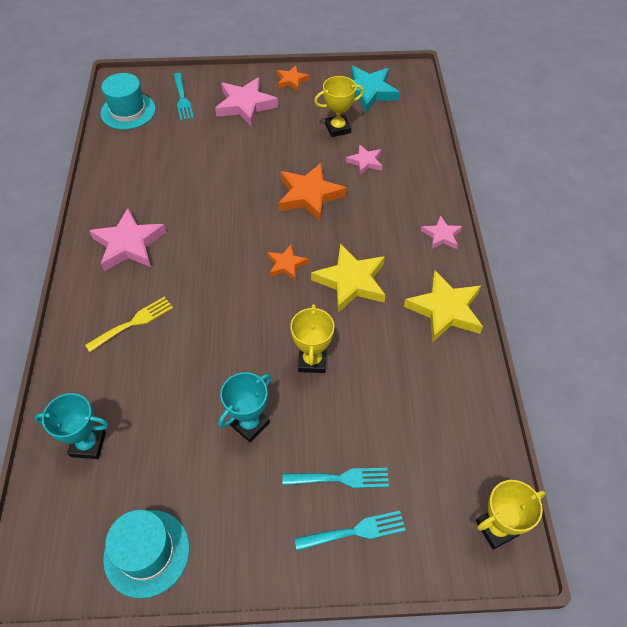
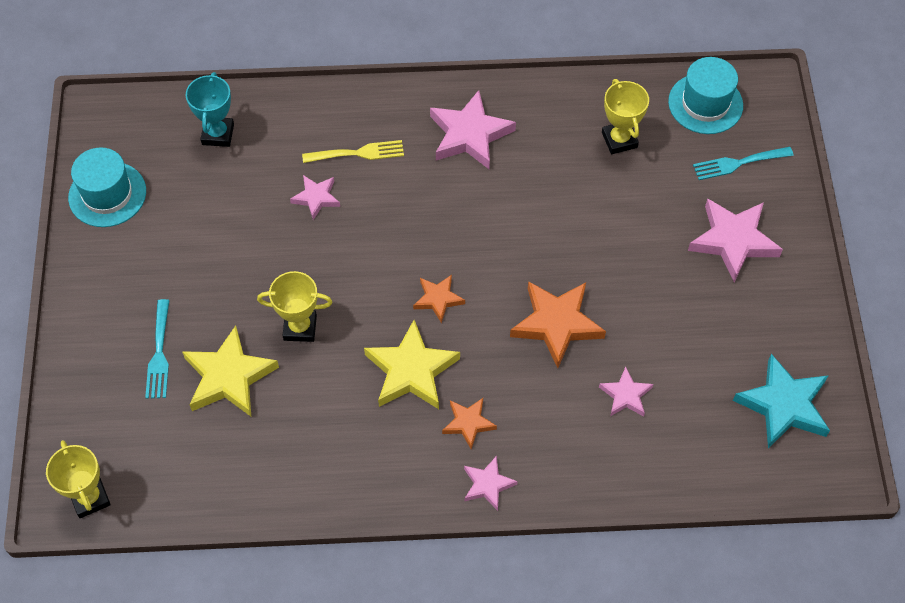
camera: 90 degrees right, 5 degrees up
yellow fork [85,296,173,352] -> yellow fork turned 60 degrees counterclockwise [302,140,404,163]
turquoise trophy [218,372,271,442] -> none
orange star [277,65,310,91] -> orange star moved to [442,398,497,449]
turquoise fork [294,511,406,551] -> none
yellow trophy [314,76,364,137] -> yellow trophy moved to [602,79,649,154]
yellow star [404,270,483,343] -> yellow star moved to [182,326,279,416]
none -> pink star [290,175,340,220]

